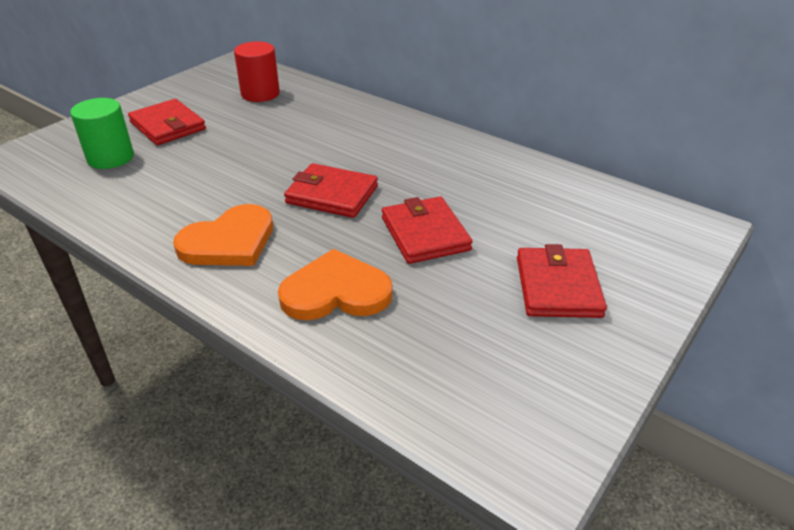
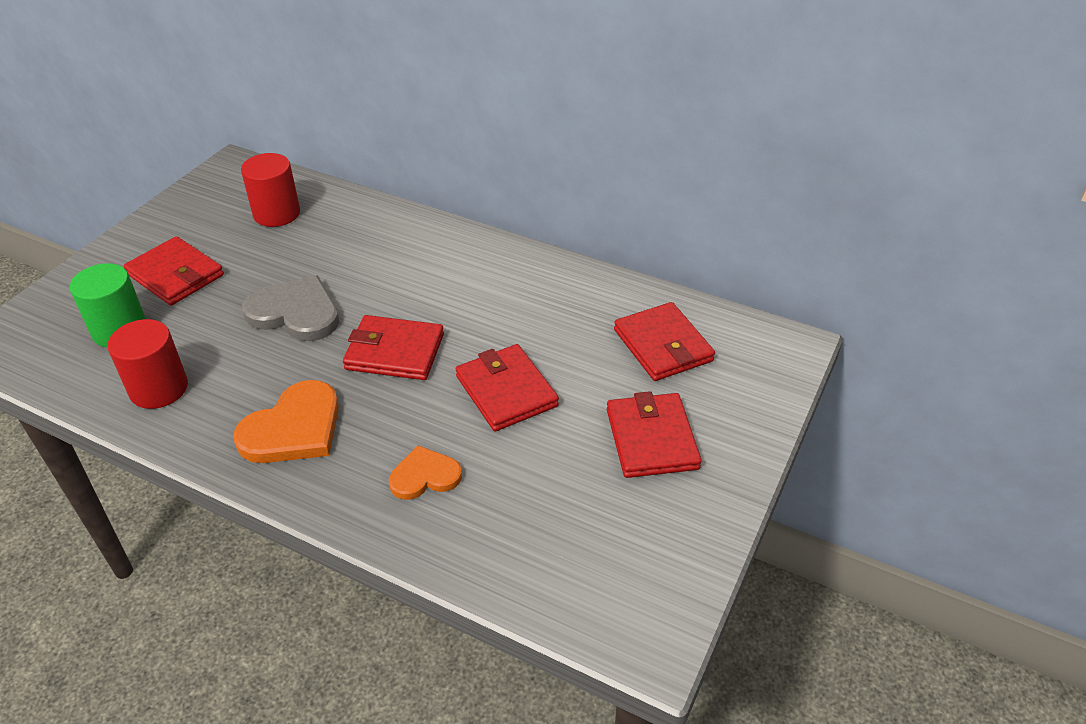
camera: 10 degrees left, 5 degrees up
orange heart [278,249,392,320] -> orange heart [389,445,462,500], size x0.62
none -> red cylinder [107,319,188,409]
none -> grey heart [242,275,339,341]
none -> red wallet [614,302,715,381]

